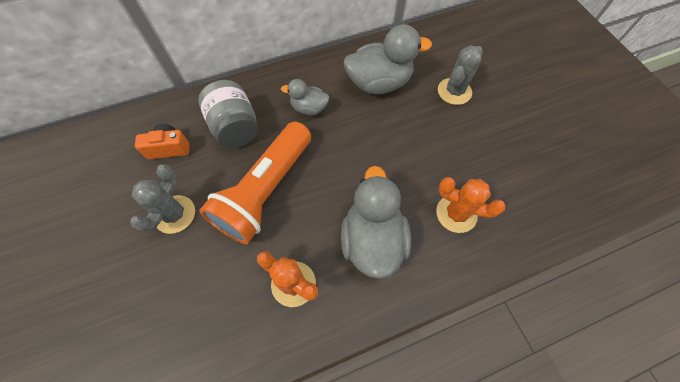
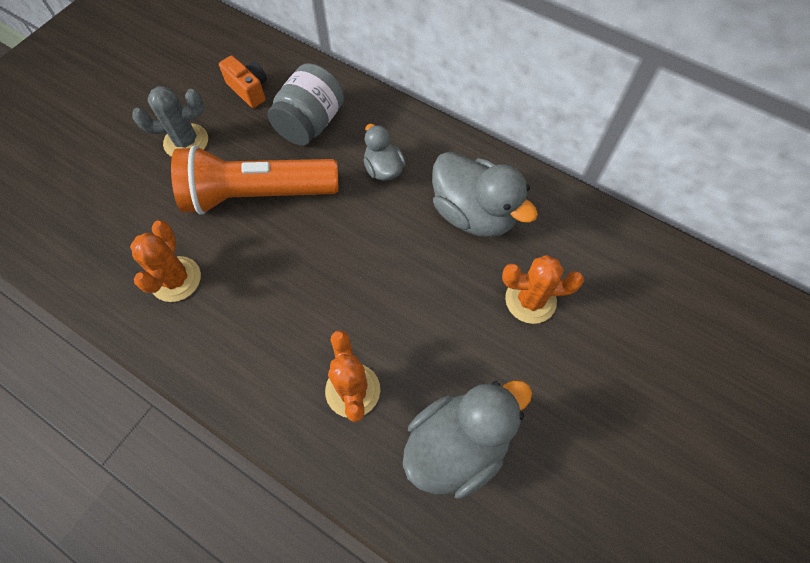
camera: 55 degrees right, 0 degrees up
grey duck [341,166,411,279] -> grey duck moved to [403,380,532,499]
grey cactus [438,45,483,105] -> orange cactus [502,255,584,324]

